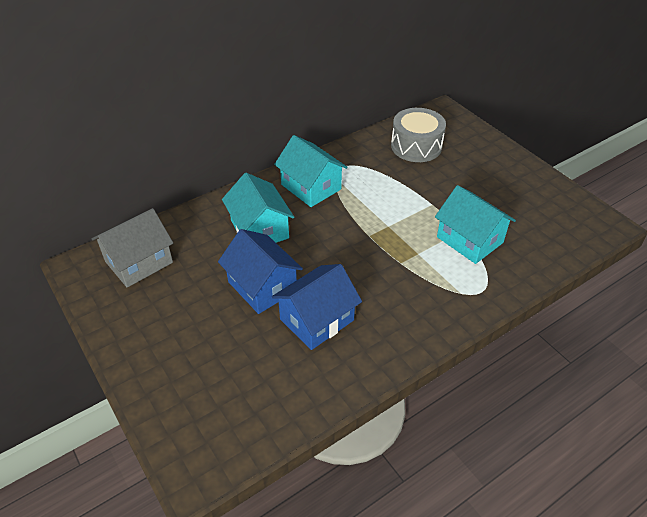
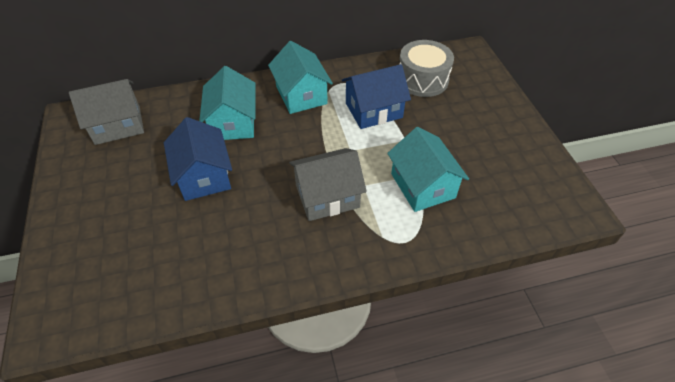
camera: 20 degrees right, 5 degrees up
blue house [272,264,362,350] -> blue house moved to [342,64,411,129]
none -> grey house [289,148,367,221]

